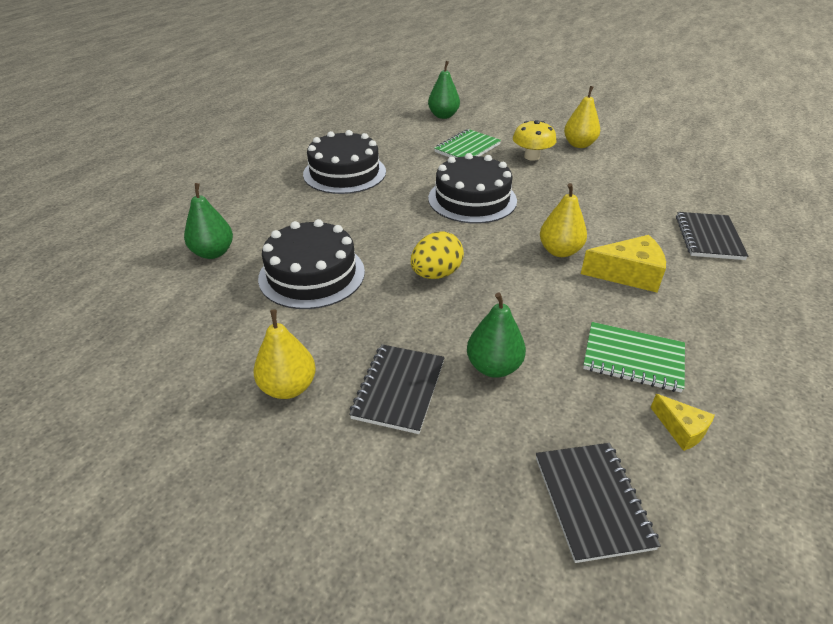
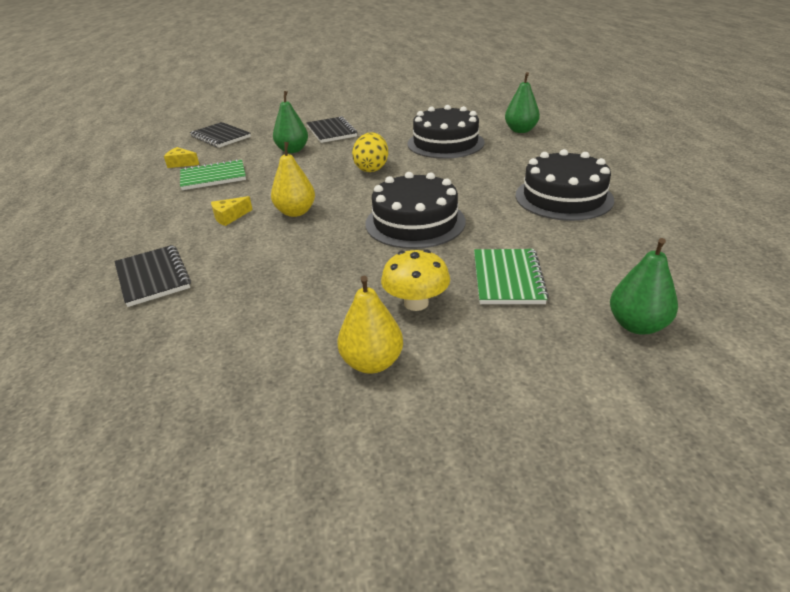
camera: 145 degrees right, 5 degrees down
yellow pear [254,310,316,399] -> none
yellow cheese [581,235,666,292] -> yellow cheese [211,196,253,226], size x0.57

